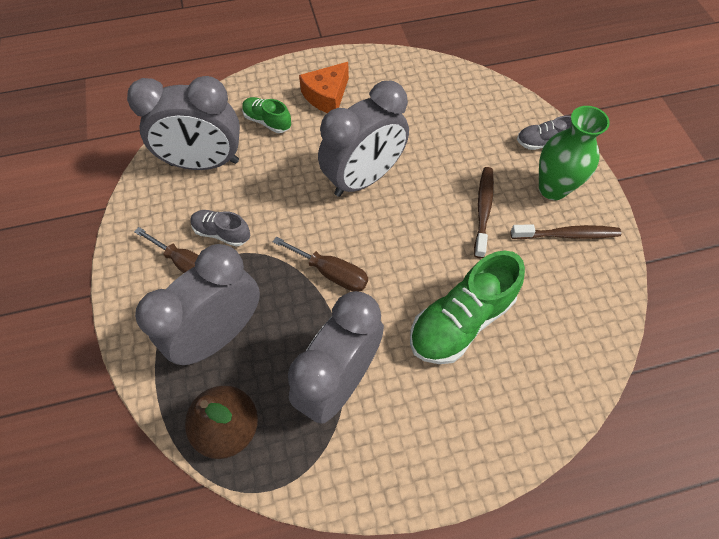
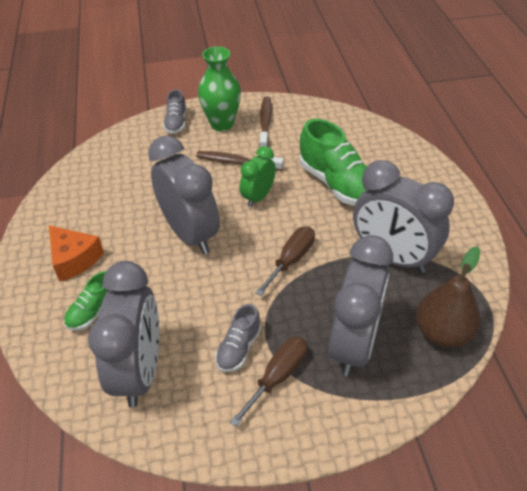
camera: 85 degrees left, 15 degrees down
grey clock [135,244,260,365] -> grey clock turned 120 degrees counterclockwise [329,235,393,376]
none -> green clock [240,146,276,207]

